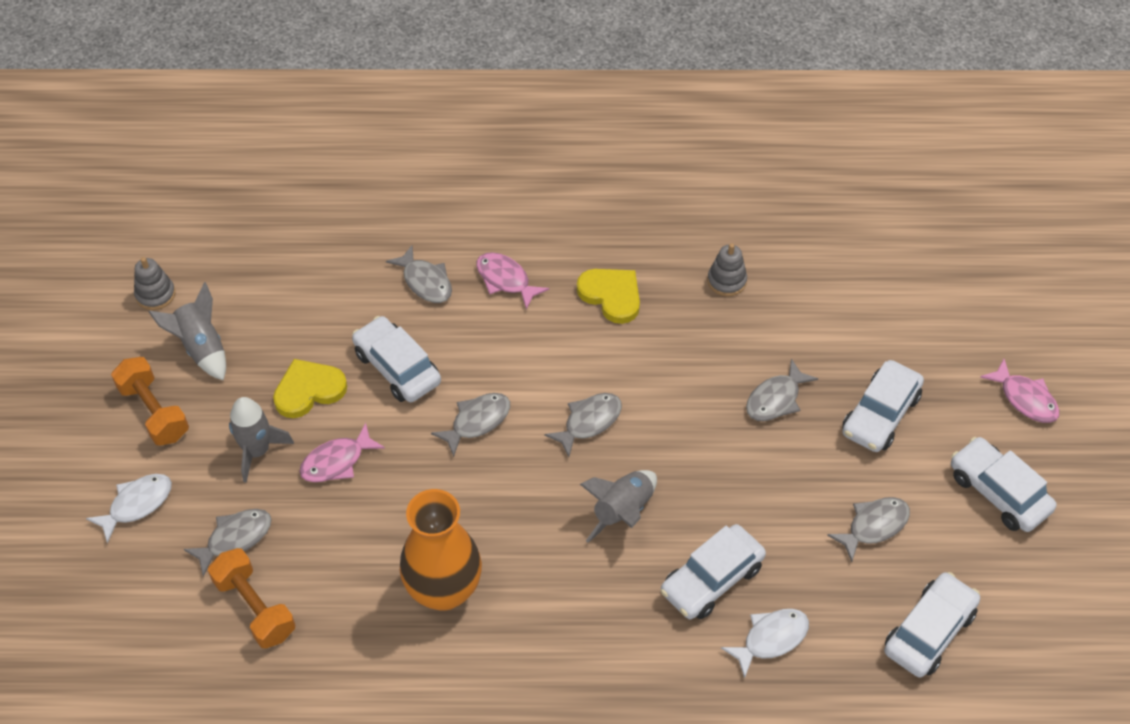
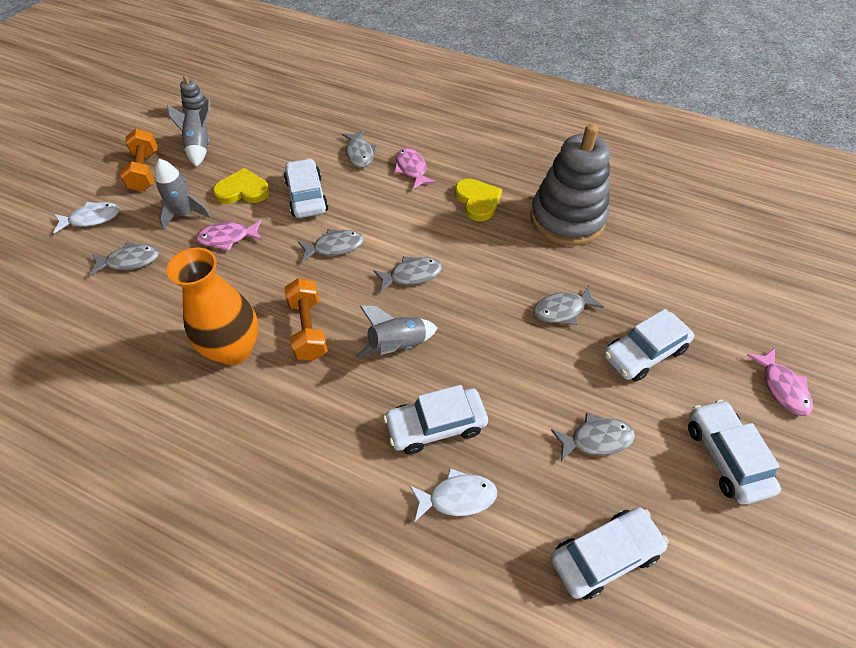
camera: 25 degrees right, 0 degrees up
orange dumbbell [208,548,295,649] -> orange dumbbell moved to [284,278,328,361]
grey stacking toy [707,243,747,296] -> grey stacking toy [530,124,610,246], size x2.43

